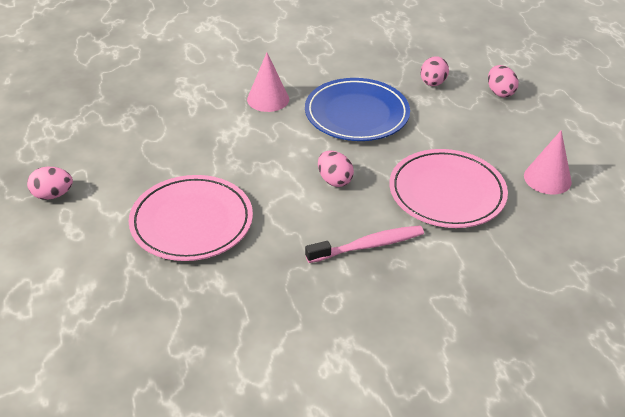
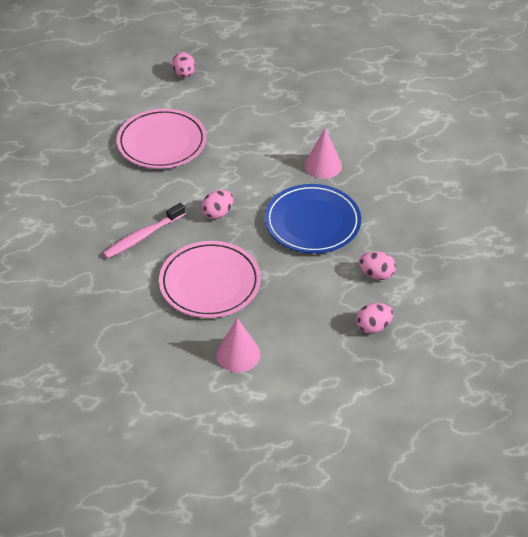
camera: 85 degrees right, 5 degrees up
pink toothbrush [305,225,424,263] -> pink toothbrush turned 75 degrees clockwise [103,203,186,259]

